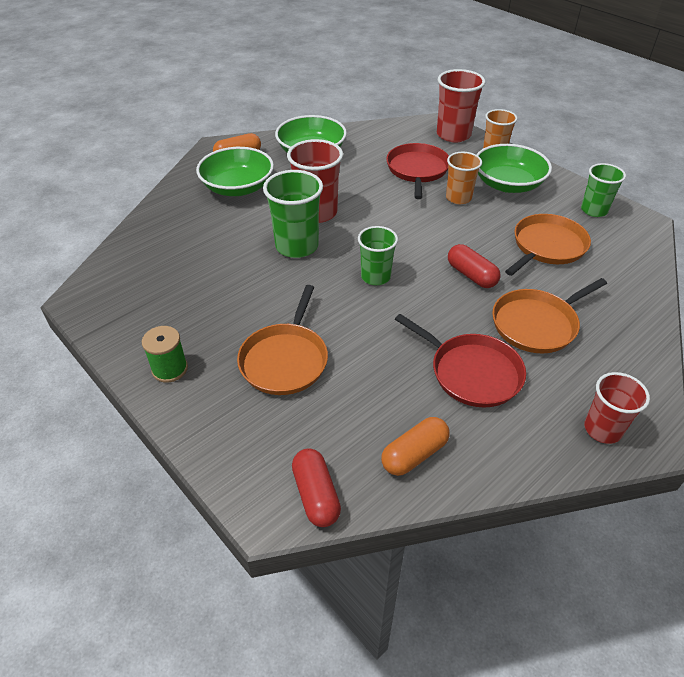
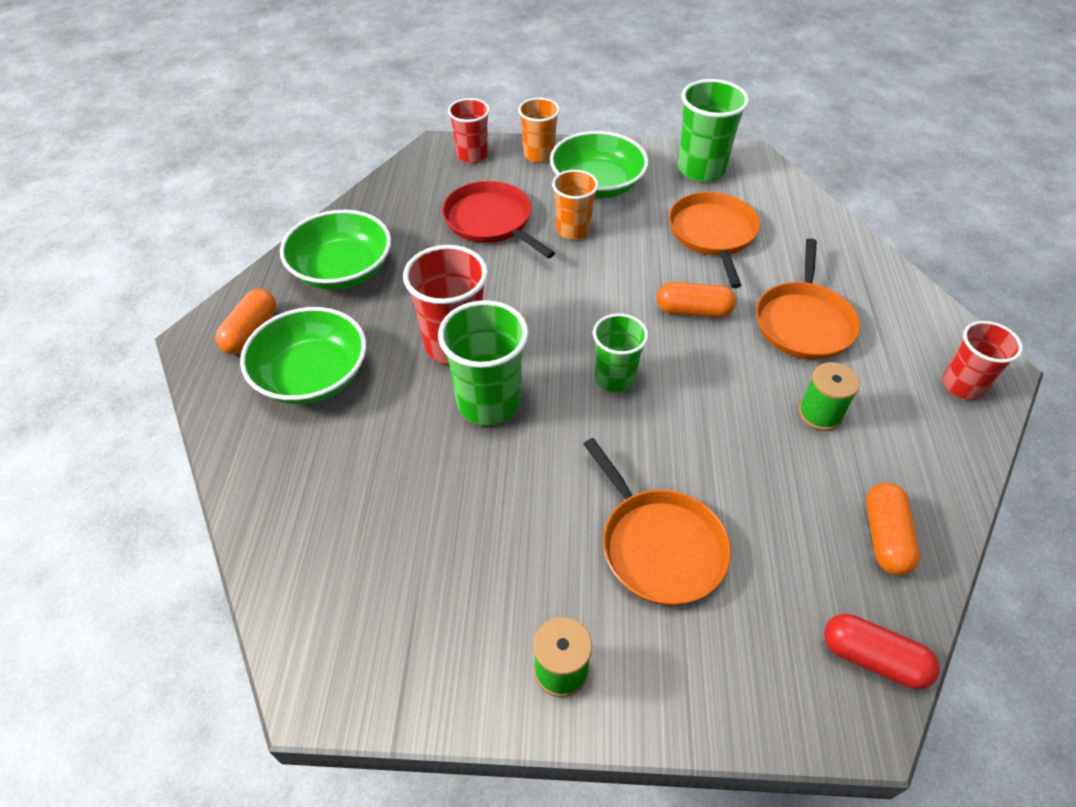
camera: 45 degrees left, 5 degrees up
red pan [395,314,526,407] -> green spool [798,362,860,431]
red cup [437,69,485,143] -> red cup [448,98,490,163], size x0.66
red capsule [448,244,500,288] -> orange capsule [657,282,736,318]
green cup [581,163,626,217] -> green cup [677,79,749,182], size x1.52

